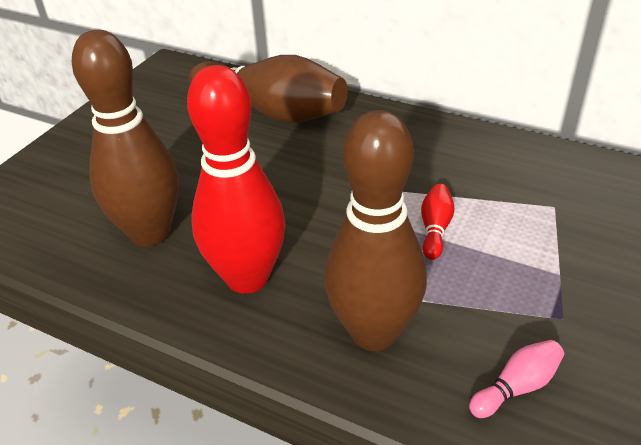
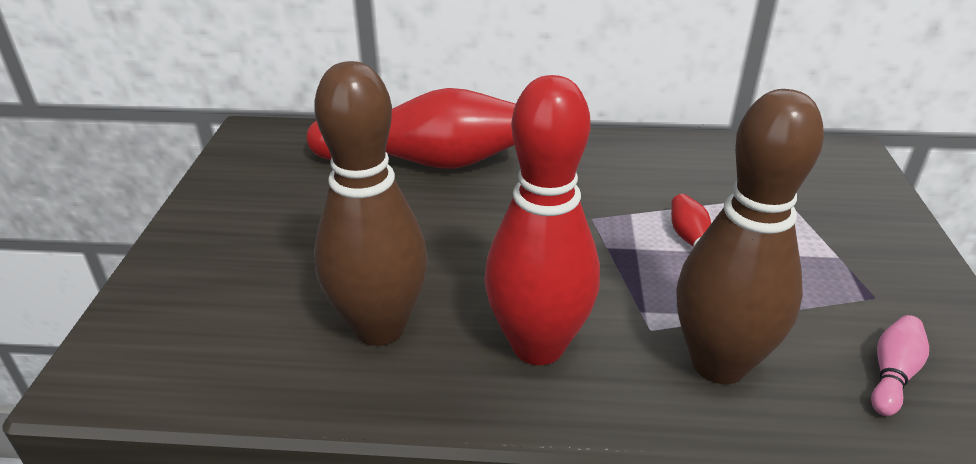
camera: 25 degrees left, 5 degrees down
brown bowling pin [189,55,347,123] -> red bowling pin [307,88,516,169]

